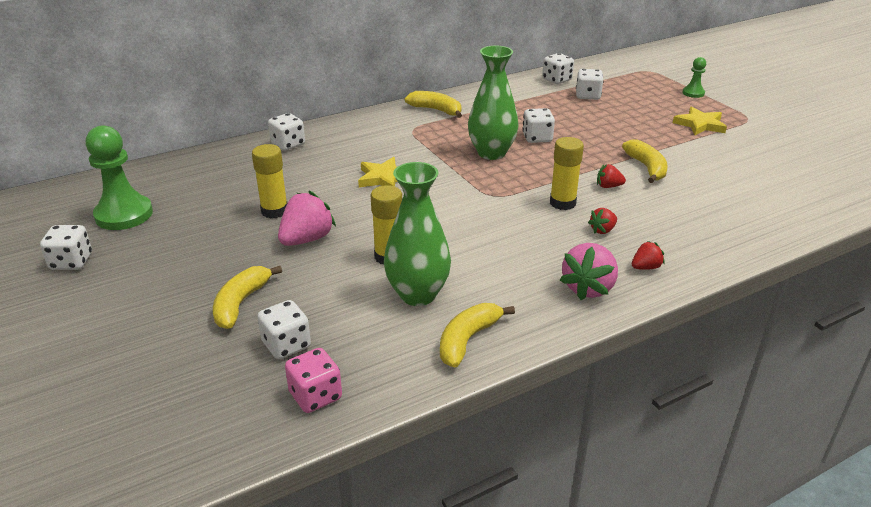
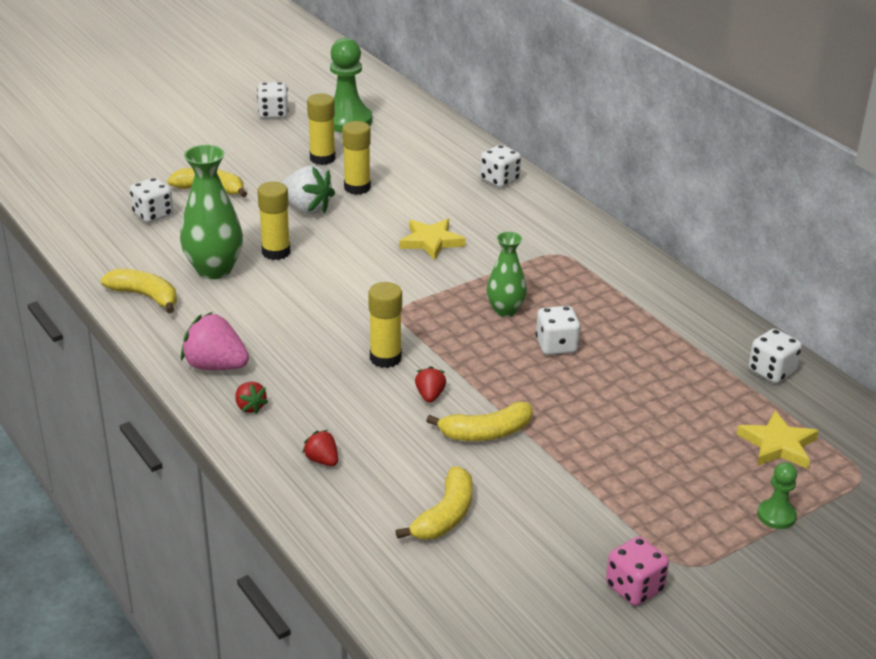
camera: 85 degrees right, 0 degrees up
pink strawberry [278,191,336,246] -> white strawberry [282,165,335,214]
pink dice [285,348,342,413] -> pink dice moved to [606,536,669,606]
yellow banana [405,91,462,118] -> yellow banana moved to [396,466,473,540]
green vase [468,46,519,160] -> green vase [487,232,527,317], size x0.63
white dice [576,69,604,100] -> none
red strawberry [588,208,617,234] -> red strawberry moved to [302,430,338,466]
yellow star [673,106,727,135] -> yellow star moved to [737,410,819,469]
none -> yellow glue stick [307,93,336,165]

